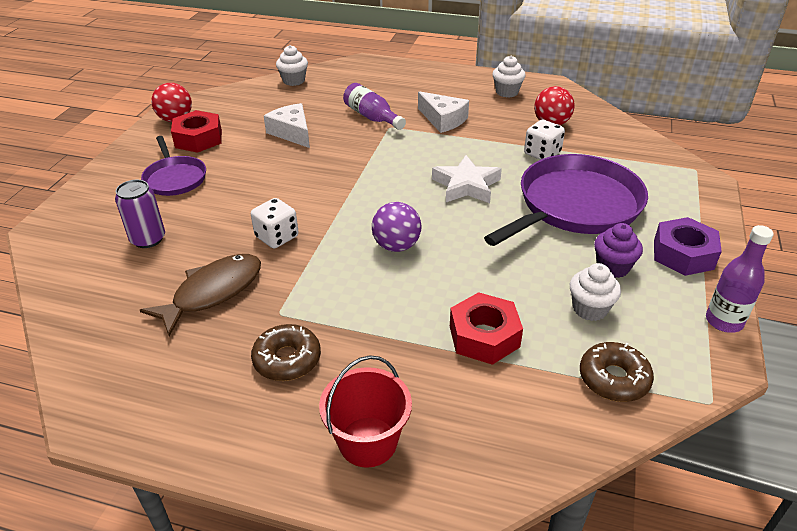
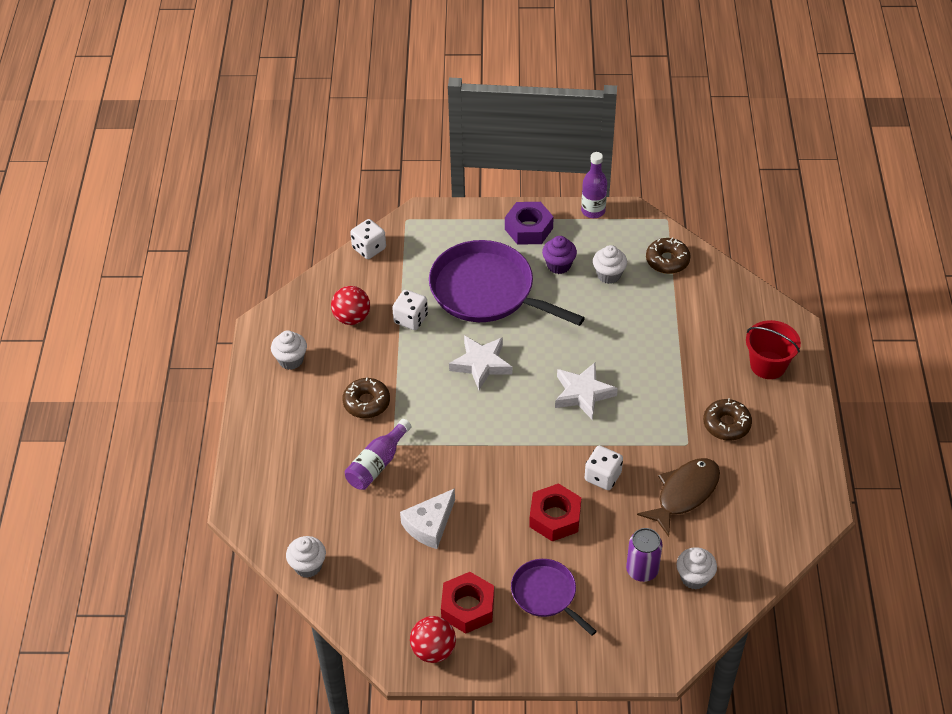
camera: 105 degrees left, 10 degrees up
brown fish [140,254,261,336] -> brown fish turned 105 degrees clockwise [637,458,720,537]
purple pan [141,136,206,196] -> purple pan turned 90 degrees counterclockwise [511,559,597,636]
purple ball [372,202,422,252] -> white star [555,363,618,420]
white cheese [418,91,469,133] -> brown donut [342,378,390,418]
red nut [450,292,523,365] -> red nut moved to [529,483,582,542]
none -> white dice [350,219,386,259]
none -> white cupcake [676,547,717,590]

